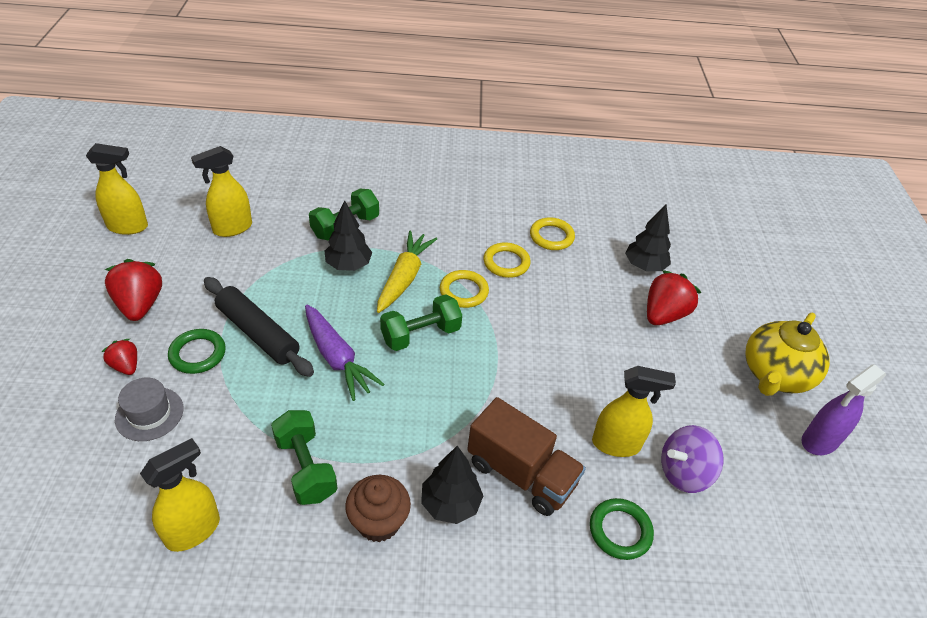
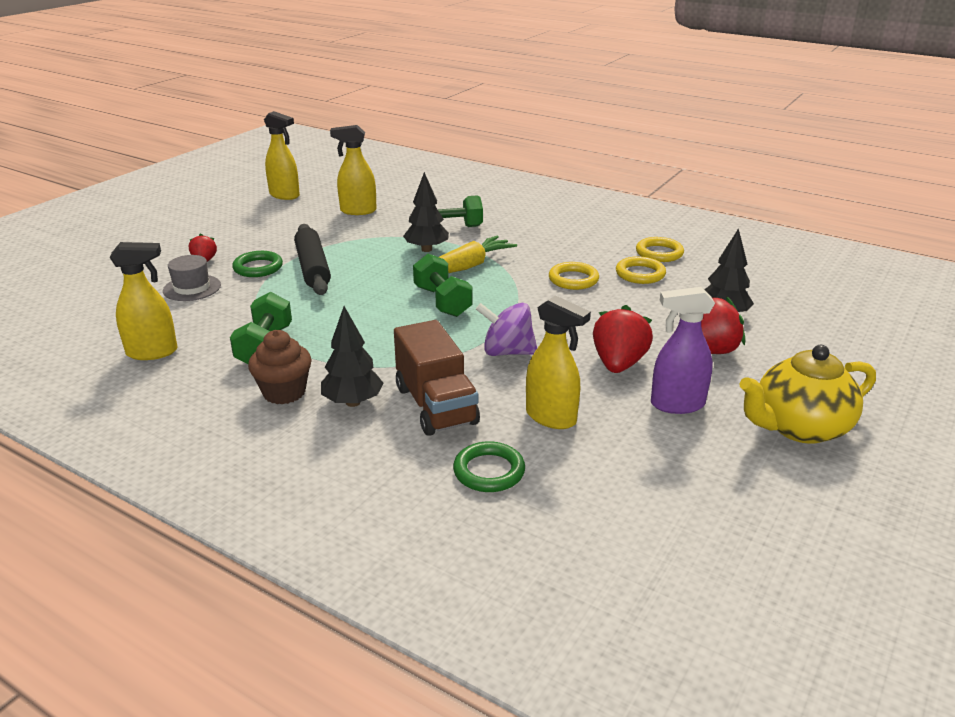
camera: 35 degrees right, 15 degrees down
red strawberry [105,259,162,321] -> red strawberry moved to [593,305,653,373]
purple carrot [305,305,385,401] -> none
green dumbbell [380,294,462,351] -> green dumbbell turned 60 degrees clockwise [413,254,472,317]
yellow ring [440,270,489,308] -> yellow ring moved to [636,237,684,262]
purple spinning top [661,425,724,493] -> purple spinning top moved to [476,303,537,356]
purple spray bottle [801,364,886,455] -> purple spray bottle moved to [651,287,715,414]

